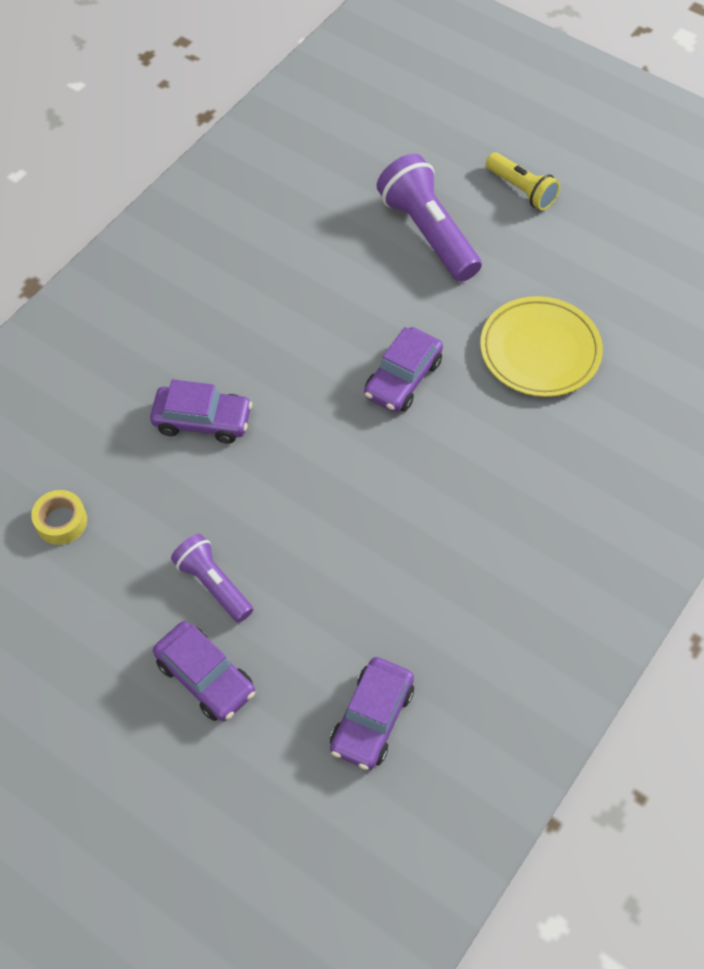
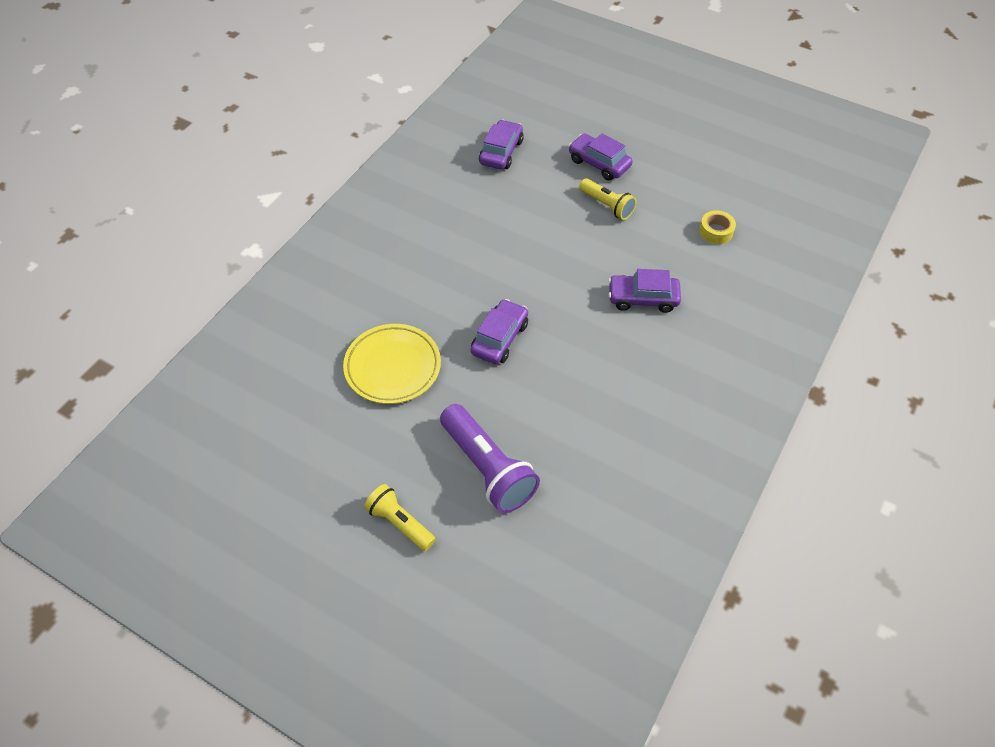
camera: 175 degrees right, 5 degrees down
purple flashlight [171,534,253,623] -> yellow flashlight [579,179,636,220]

